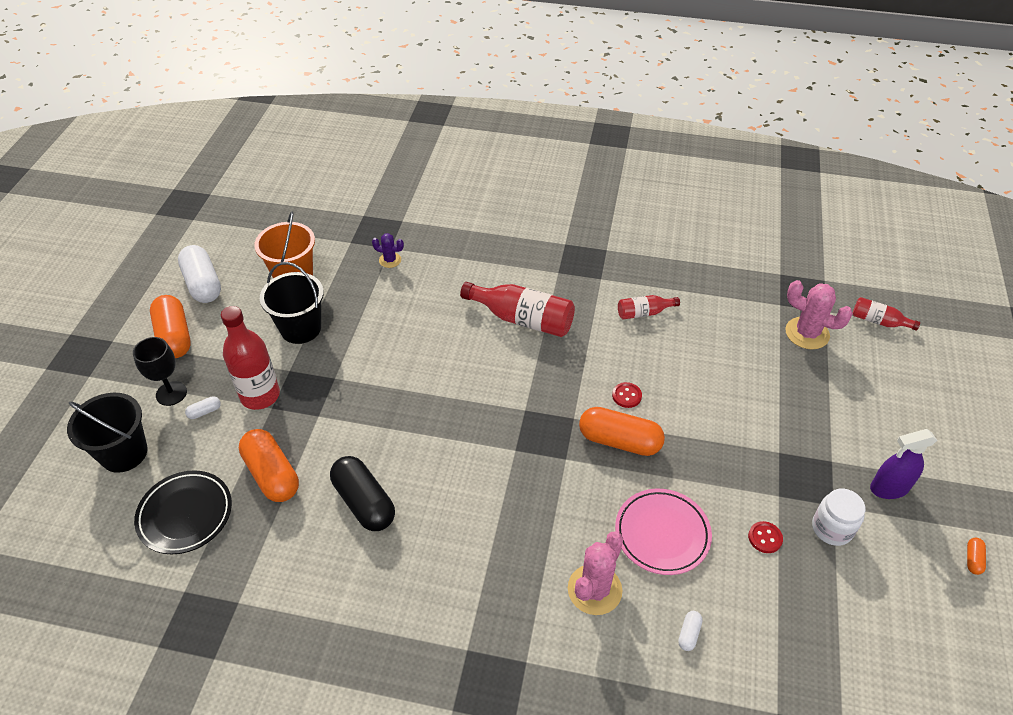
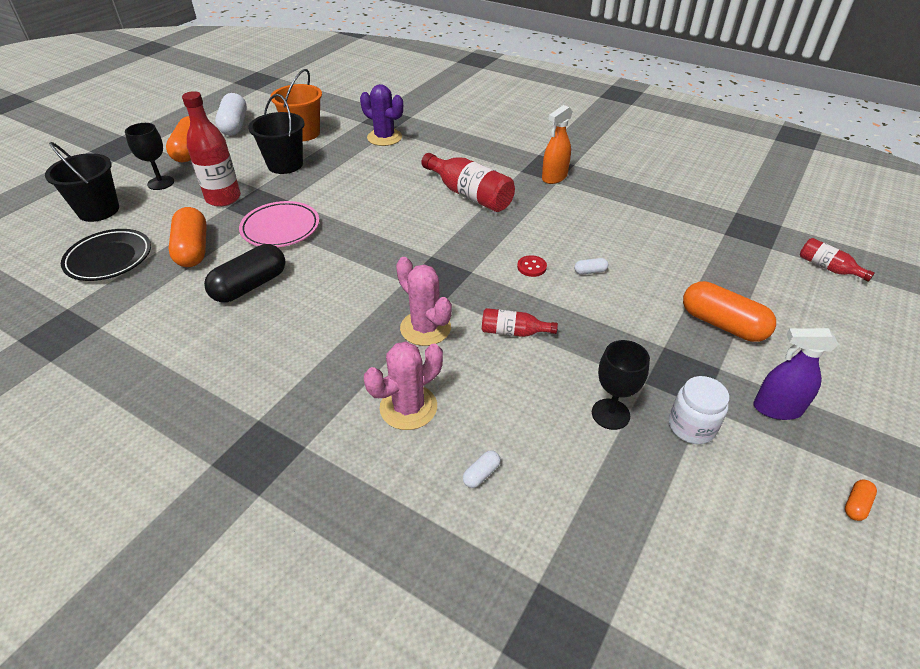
camera: 20 degrees right, 5 degrees down
white capsule [185,396,221,419] -> white capsule moved to [574,258,608,275]
black capsule [330,456,395,531] -> black capsule turned 60 degrees clockwise [204,244,285,303]
purple cactus [372,233,404,268] -> purple cactus [360,84,403,146], size x1.80
orange capsule [579,407,665,456] -> orange capsule moved to [683,281,776,342]
pink plate [615,489,712,575] -> pink plate moved to [239,201,319,247]
red bottle [618,295,680,319] -> red bottle moved to [482,308,558,337]
red button [748,521,783,553] -> black goblet [592,340,650,430]
pink cactus [785,280,853,349] -> pink cactus moved to [396,257,452,346]
none -> orange spray bottle [542,105,573,184]

